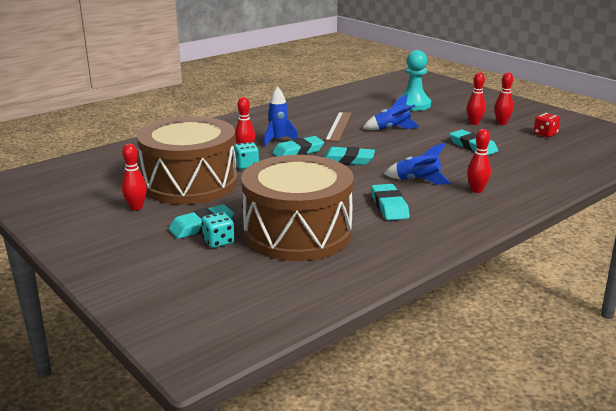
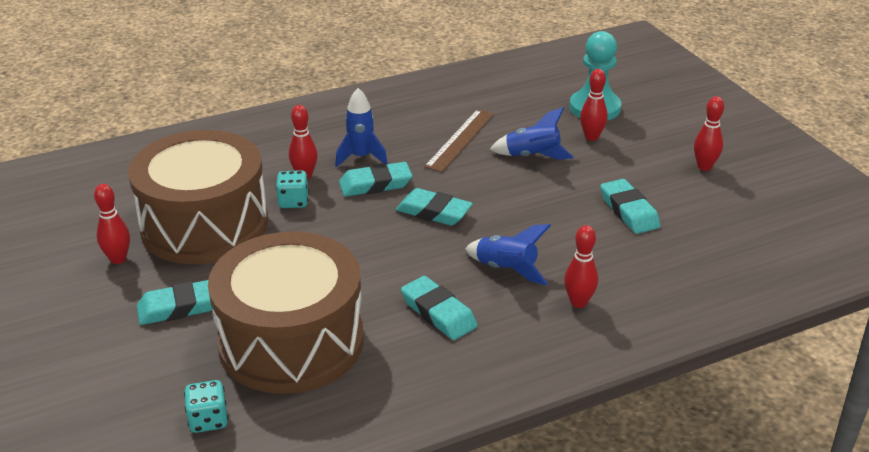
camera: 15 degrees right, 10 degrees up
turquoise dice [202,212,235,248] -> turquoise dice moved to [184,380,228,433]
turquoise eraser [371,184,410,220] -> turquoise eraser turned 45 degrees counterclockwise [401,276,477,340]
red bowling pin [467,72,486,125] -> red bowling pin moved to [580,69,608,141]
red dice [534,113,560,137] -> none

